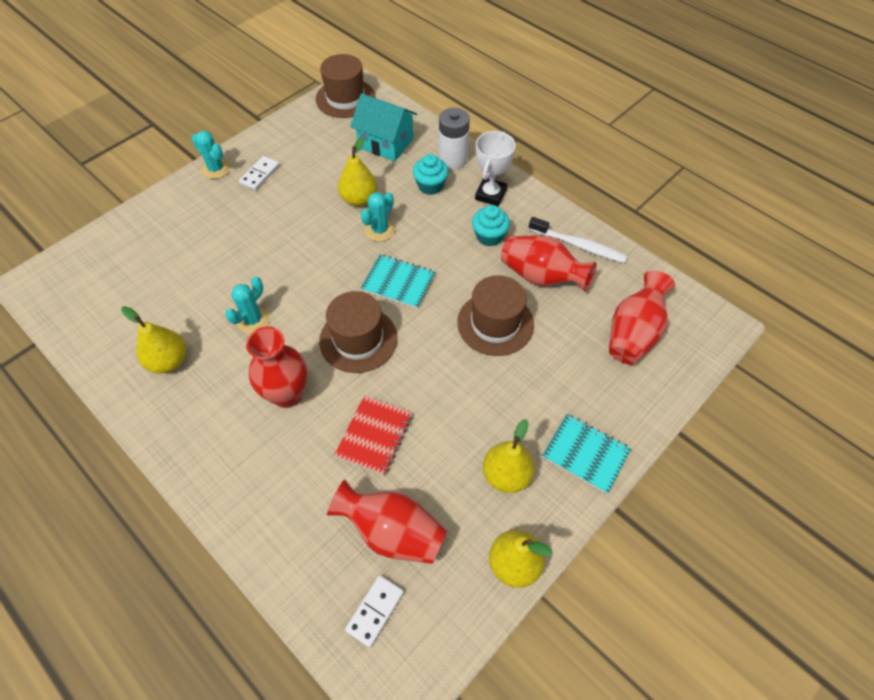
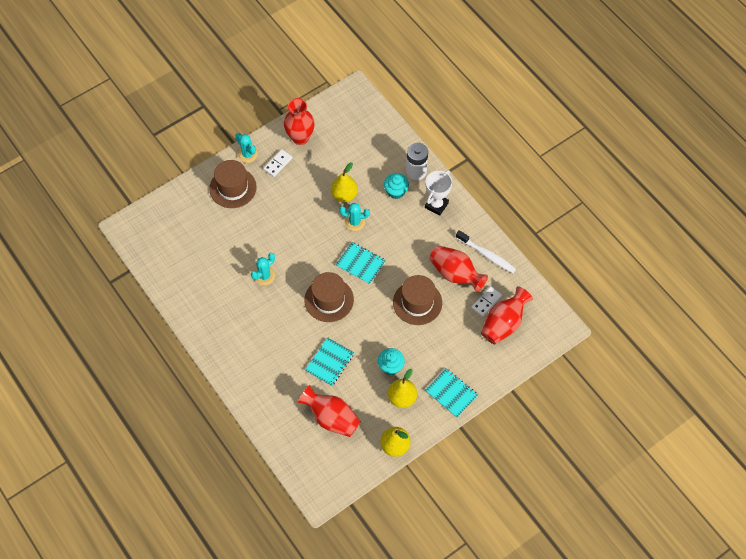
camera: 10 degrees right, 5 degrees up
yellow pear [121,306,186,373] -> none
red vase [246,326,307,408] -> red vase moved to [284,98,315,145]
brown hat [315,54,376,118] -> brown hat moved to [209,160,257,208]
red notebook [334,395,412,475] -> turquoise notebook [305,337,354,386]
white domino [345,575,404,648] -> white domino moved to [471,286,502,317]
turquoise house [350,93,417,161] -> none
turquoise cactus [361,192,395,241] -> turquoise cactus turned 45 degrees clockwise [339,203,370,231]
turquoise cupcake [472,205,510,246] -> turquoise cupcake moved to [378,348,405,375]

